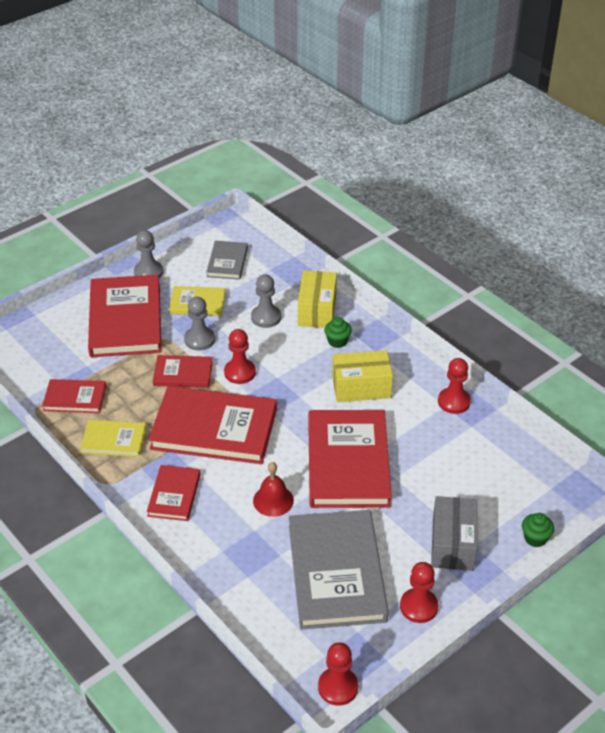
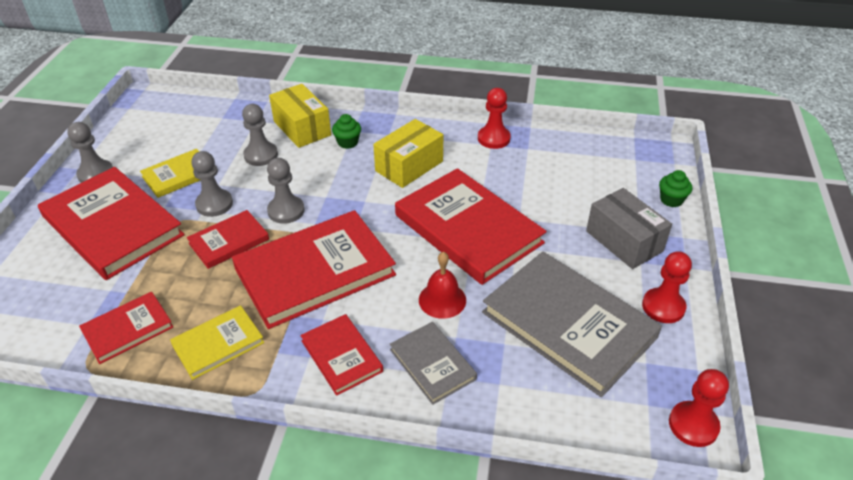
camera: 40 degrees left, 0 degrees up
grey book [206,241,248,280] -> grey book moved to [390,322,477,405]
red pawn [224,329,256,384] -> grey pawn [267,158,305,224]

